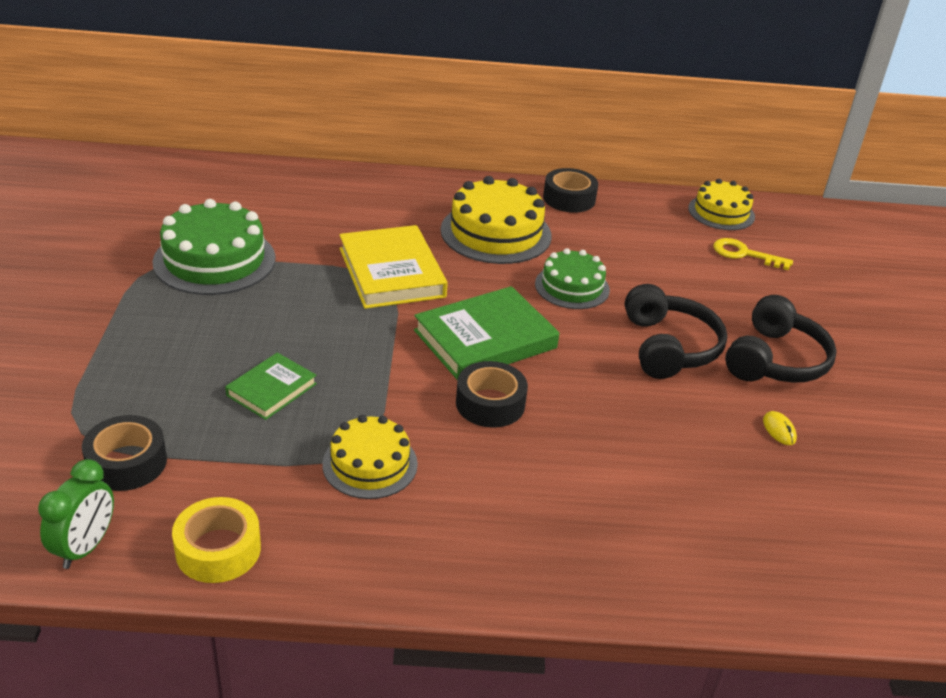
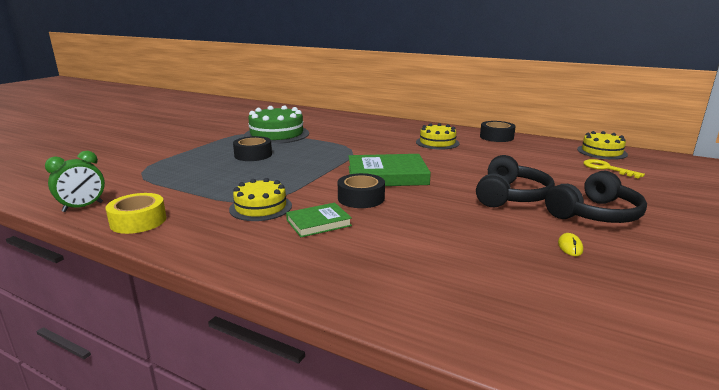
camera: 30 degrees right, 15 degrees down
black tape [82,415,167,491] -> black tape moved to [233,136,272,161]
green book [225,353,317,420] -> green book moved to [286,203,352,237]
yellow book [339,225,448,309] -> none
yellow cake [441,176,552,264] -> yellow cake [416,123,459,150], size x0.63
green cake [535,248,610,309] -> none

